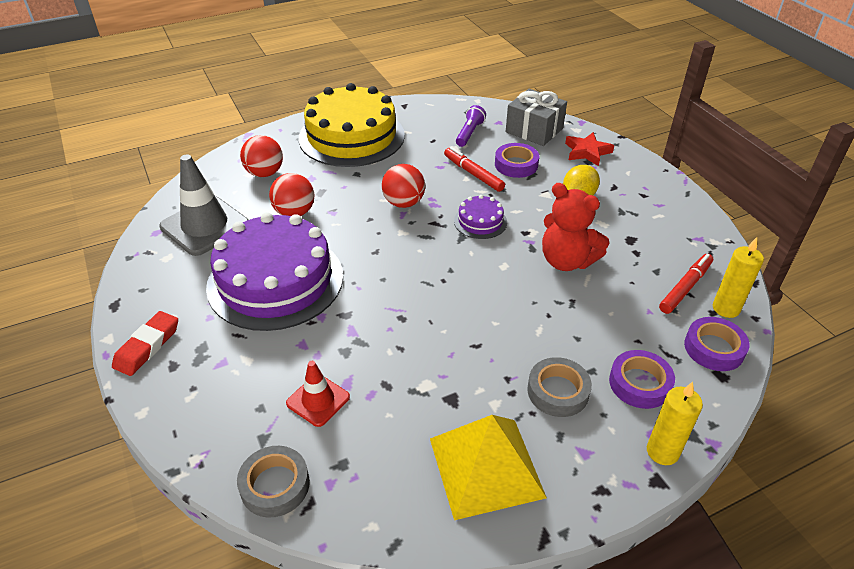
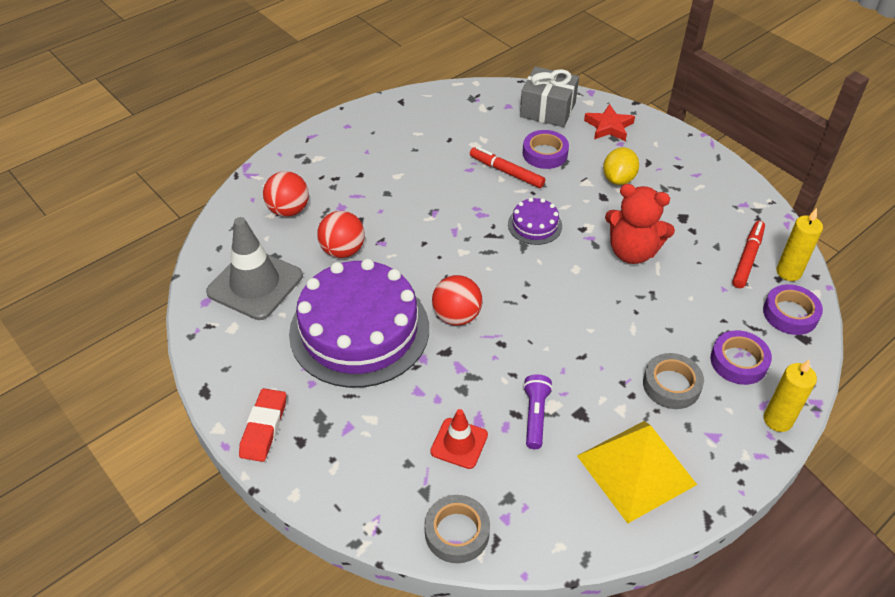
camera: 15 degrees left, 5 degrees up
yellow cake [298,83,405,167] -> none
red ball [382,164,425,208] -> red ball moved to [432,275,483,326]
purple flashlight [456,105,486,147] -> purple flashlight moved to [523,374,553,449]

